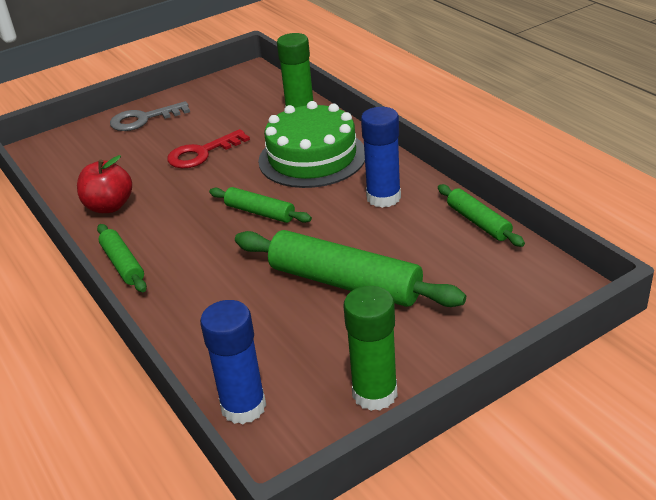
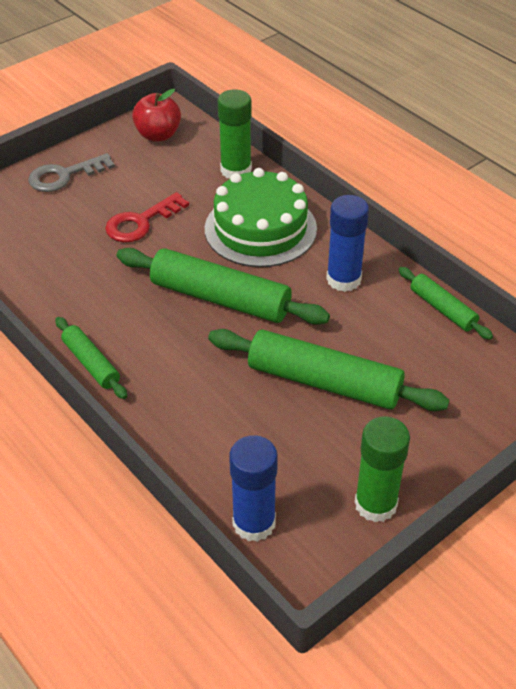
camera: 10 degrees left, 10 degrees up
red apple [77,155,132,213] -> red apple moved to [132,89,181,141]
green rolling pin [209,187,312,223] -> green rolling pin [116,248,330,325], size x1.85

